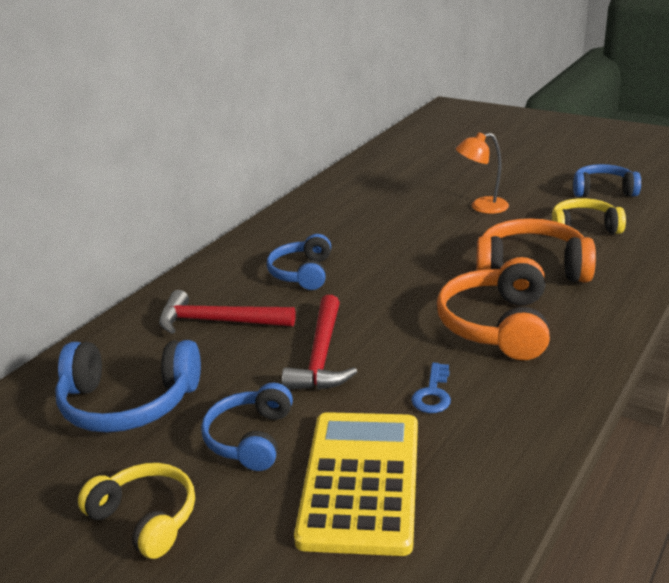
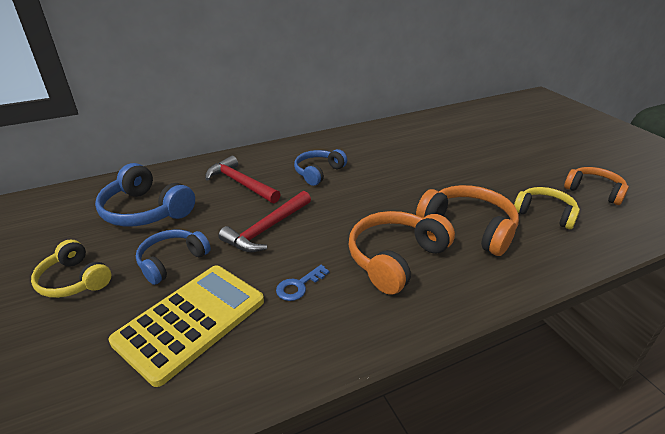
camera: 30 degrees right, 5 degrees up
yellow headphones [78,463,195,559] -> yellow headphones turned 150 degrees clockwise [31,240,111,298]
orange lamp [456,132,509,214] -> none
blue headphones [573,164,641,197] -> orange headphones [564,167,629,205]

